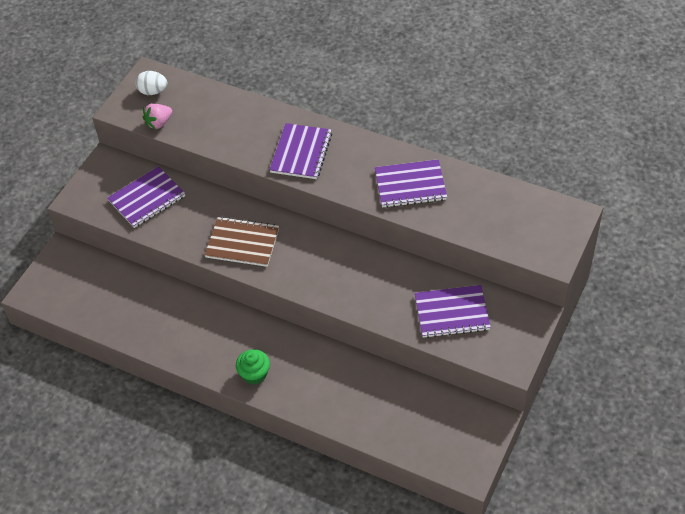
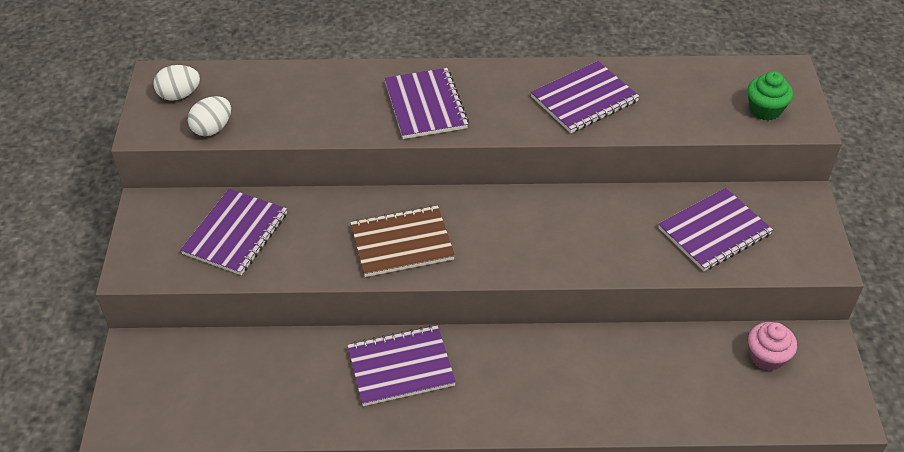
camera: 30 degrees left, 5 degrees down
pink strawberry [143,103,172,129] -> white egg [188,96,231,136]
green cupcake [236,349,270,384] -> green cupcake moved to [747,71,793,120]
none -> purple notebook [347,325,456,406]
none -> pink cupcake [748,322,797,371]

